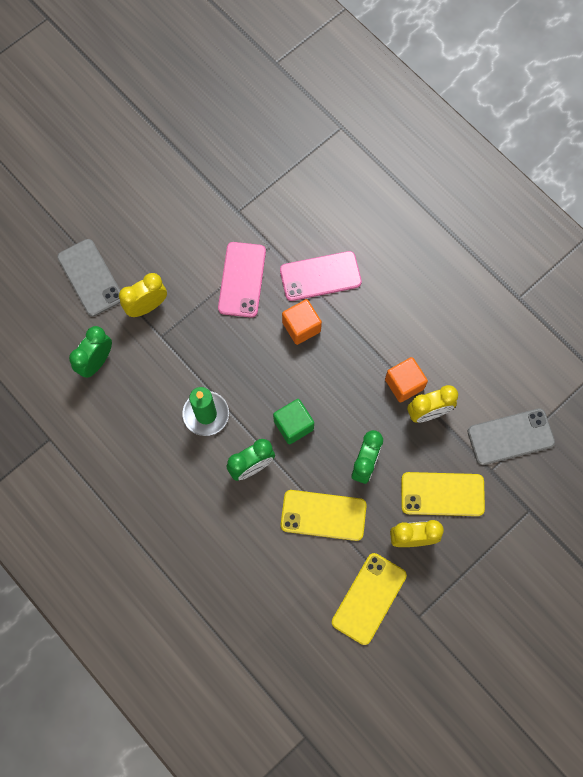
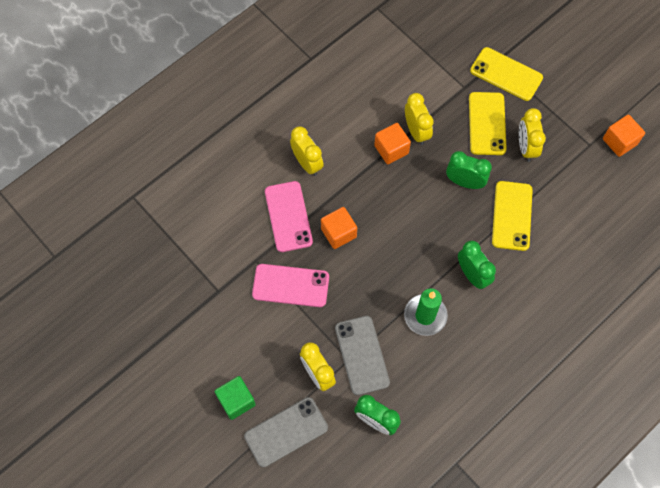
camera: 90 degrees left, 5 degrees down
green cube [273,399,314,444] -> green cube moved to [215,376,256,420]
yellow phone [332,553,407,645] -> yellow phone moved to [470,47,543,101]
grey phone [468,408,555,465] -> grey phone moved to [335,316,390,395]
none -> yellow clock [290,126,324,176]
none -> orange cube [603,115,645,157]

